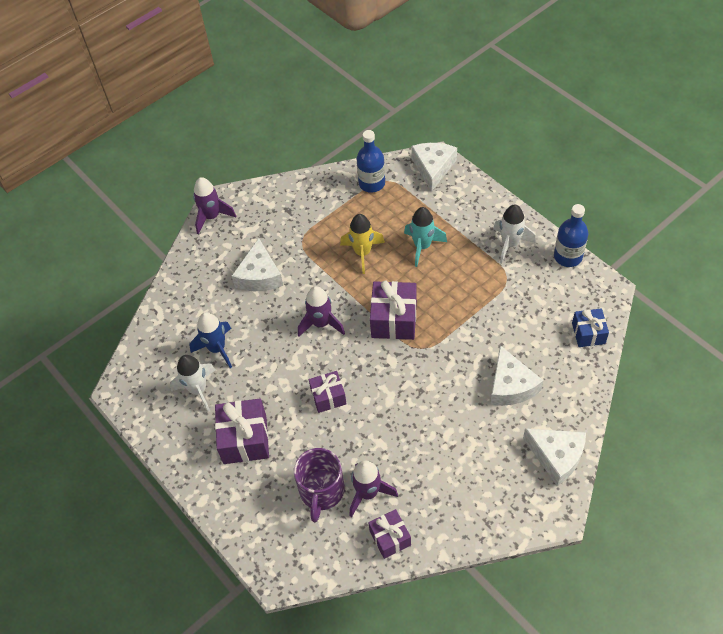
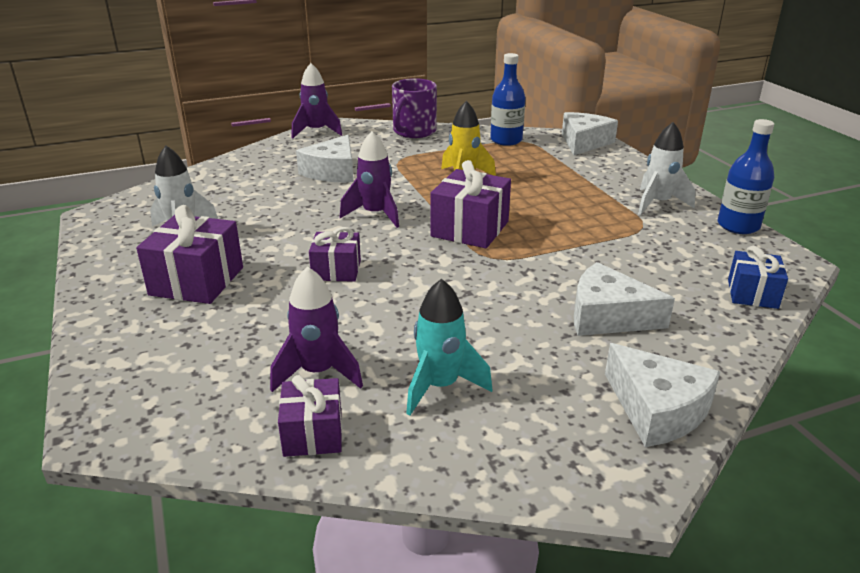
camera: 15 degrees right, 25 degrees down
blue rocket [190,312,232,368] -> none
purple mug [294,448,345,522] -> purple mug moved to [392,78,437,138]
turquoise rocket [404,207,447,267] -> turquoise rocket moved to [406,278,492,415]
white cheese [490,345,544,406] -> white cheese turned 105 degrees clockwise [574,262,675,336]

